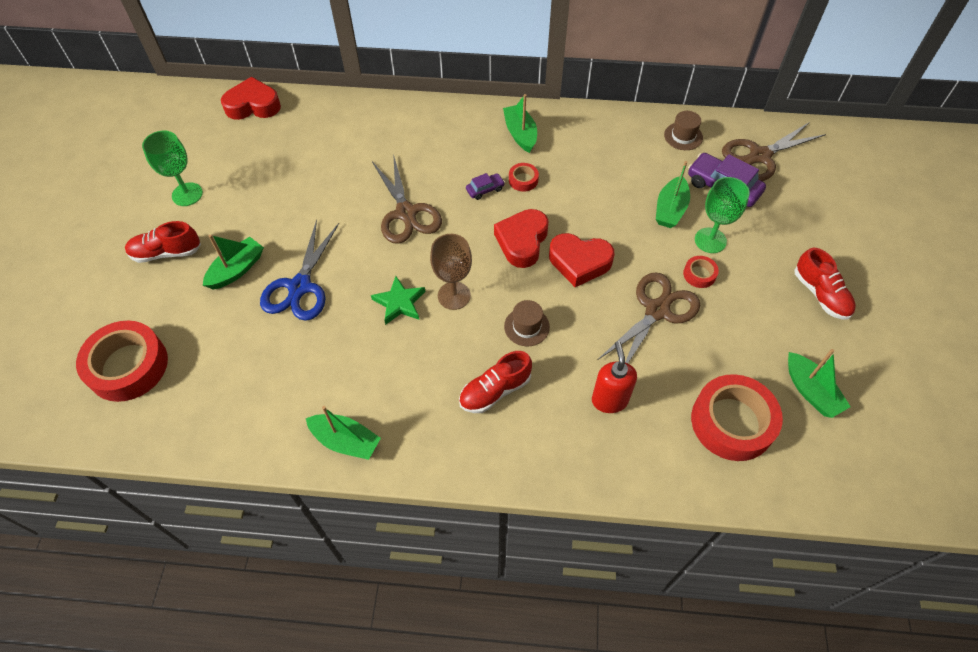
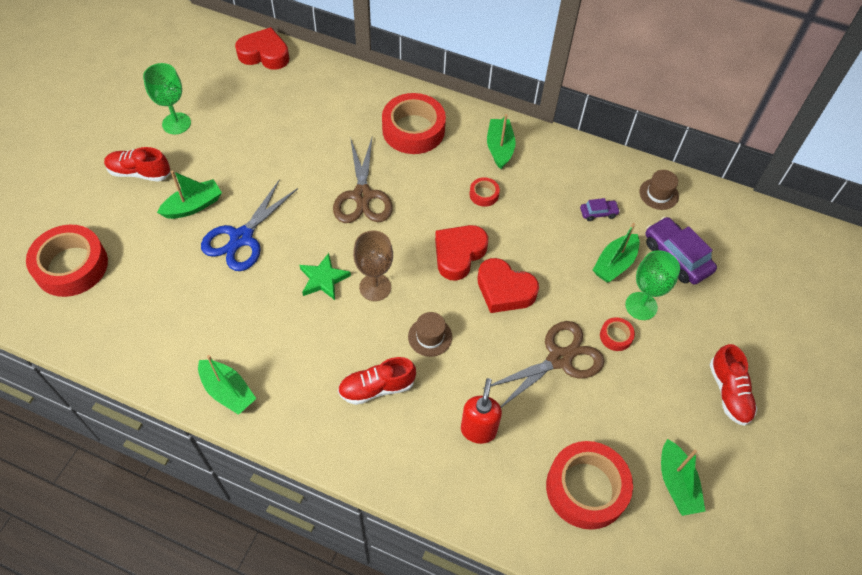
camera: 15 degrees right, 0 degrees up
purple car [466,173,505,200] -> purple car moved to [580,198,620,221]
brown scissors [722,122,826,181] -> none
none -> red tape [382,93,446,154]

